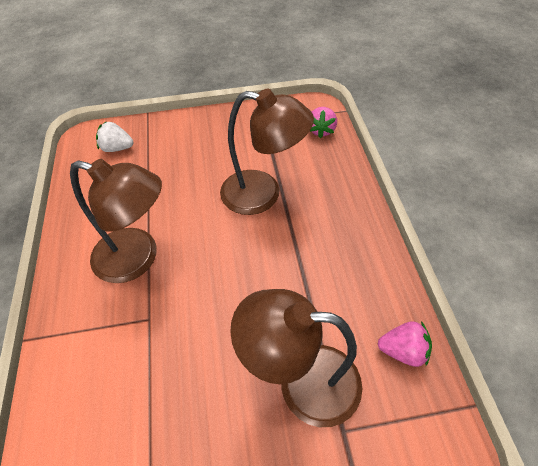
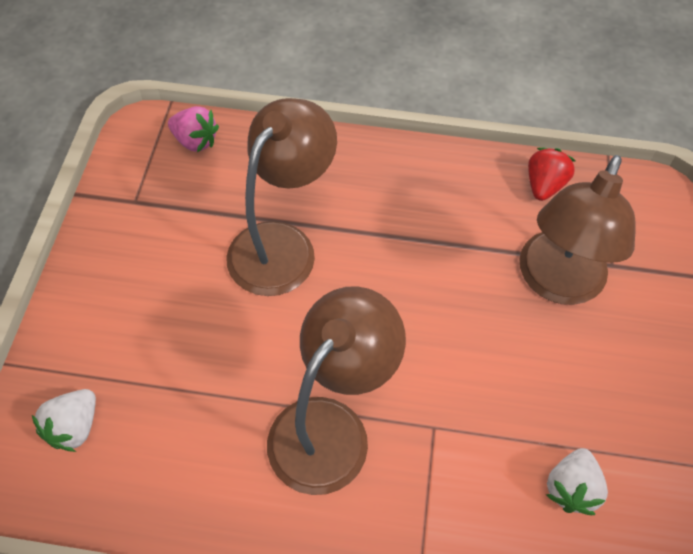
camera: 75 degrees left, 5 degrees up
pink strawberry [378,321,432,367] -> red strawberry [528,147,576,201]
none -> white strawberry [546,448,608,515]

